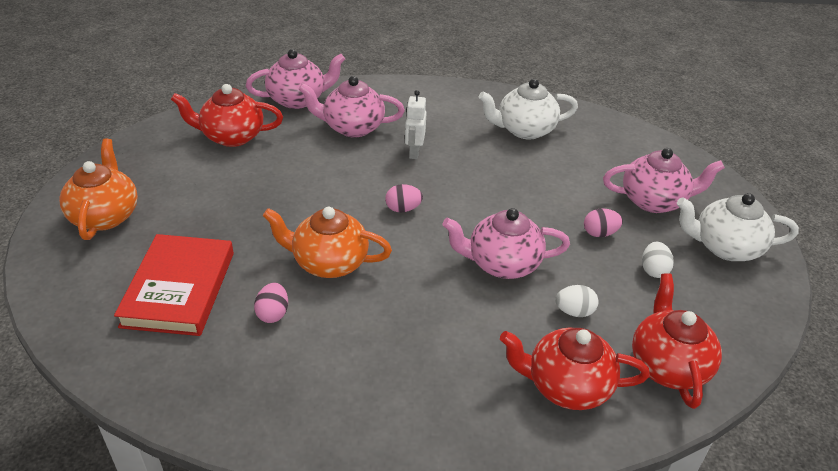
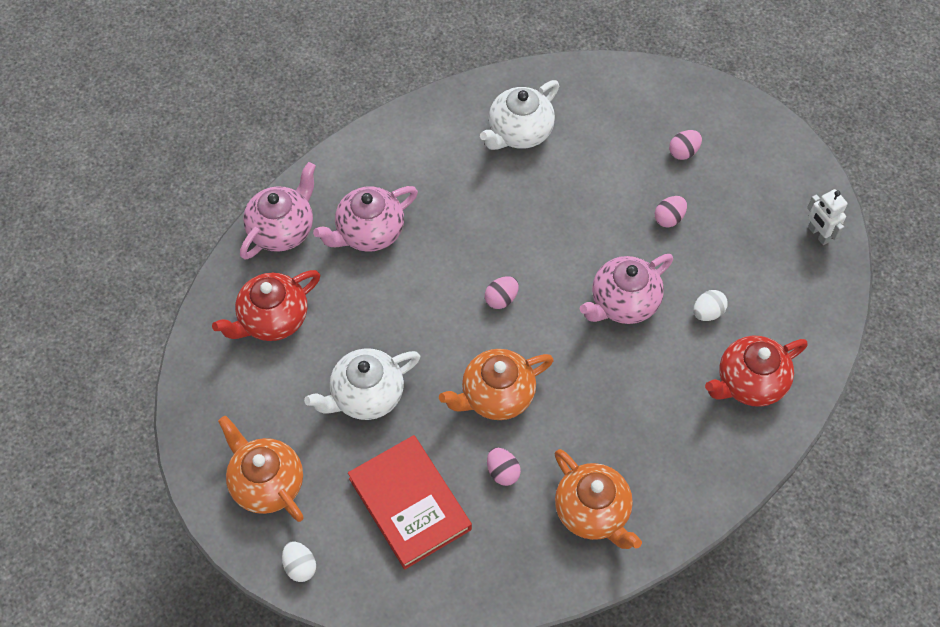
camera: 35 degrees left, 20 degrees up
white robot [405,90,427,159] -> white robot moved to [807,189,847,245]
pink teapot [603,148,725,213] -> pink egg [669,130,702,160]
red teapot [632,273,722,409] -> none
white egg [642,242,674,278] -> white egg moved to [282,542,316,582]
white teapot [677,193,799,261] -> white teapot moved to [304,348,420,420]
none -> orange teapot [555,449,642,549]

